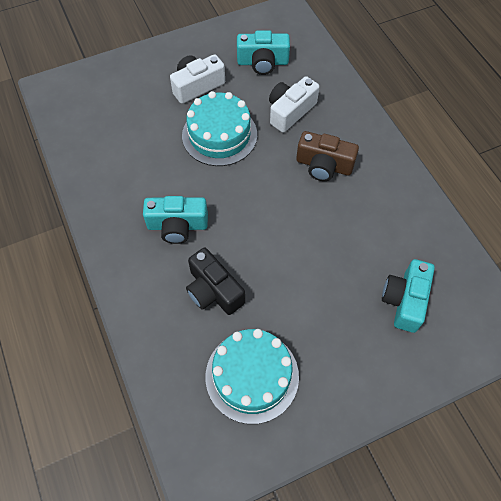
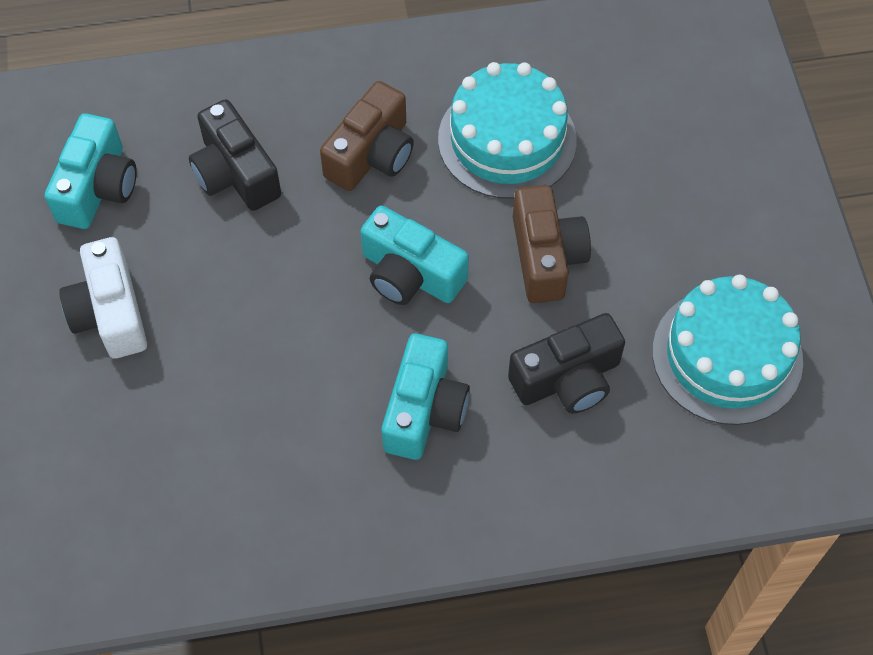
camera: 75 degrees left, 0 degrees up
turquoise cake [182,91,257,166] -> turquoise cake moved to [438,62,577,199]
white camera [269,76,320,133] -> black camera [189,99,281,211]
turquoise camera [382,259,435,333] -> turquoise camera moved to [361,205,469,305]
none -> brown camera [513,185,591,303]

